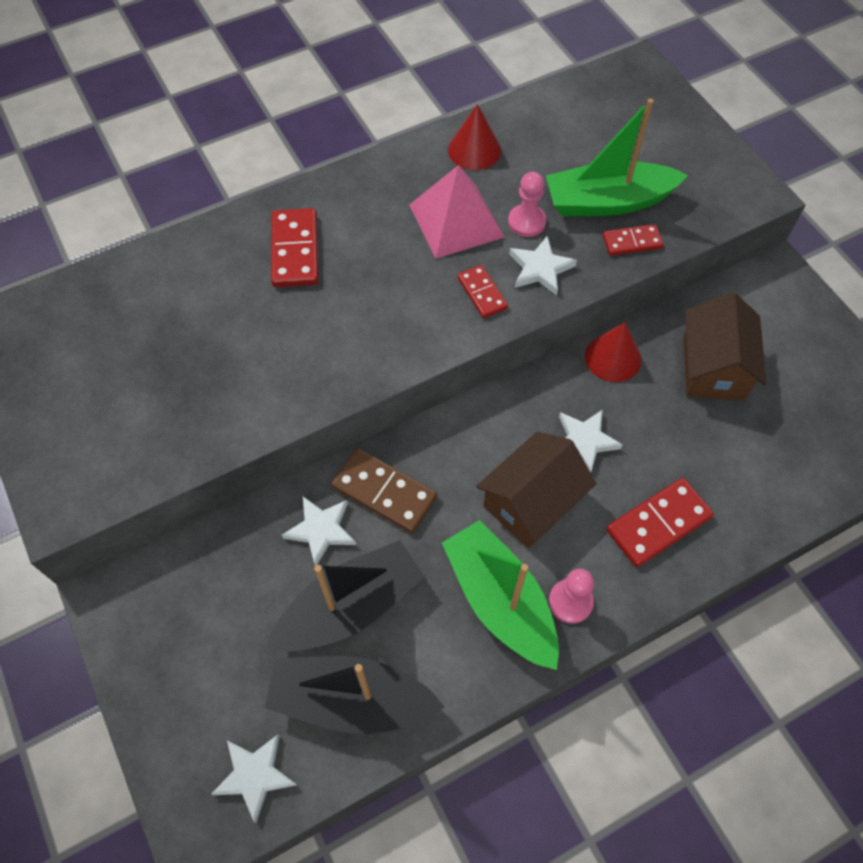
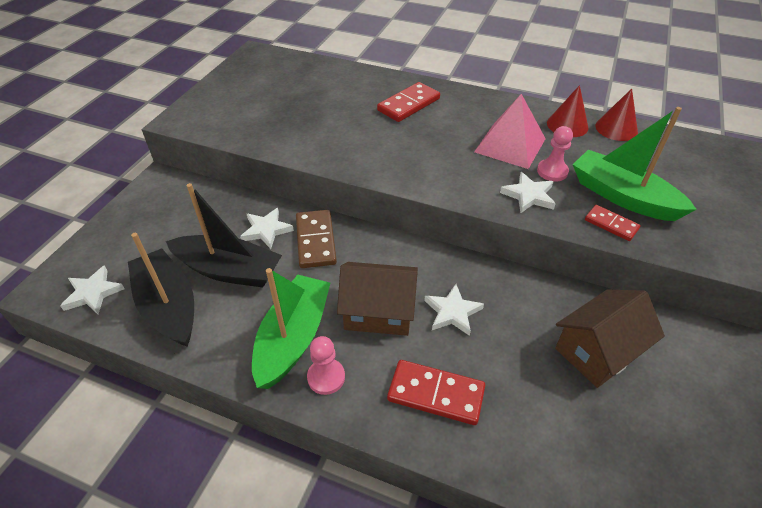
camera: 50 degrees right, 15 degrees down
red domino [457,265,508,318] -> none
red cone [585,323,641,382] -> red cone moved to [595,89,638,141]

